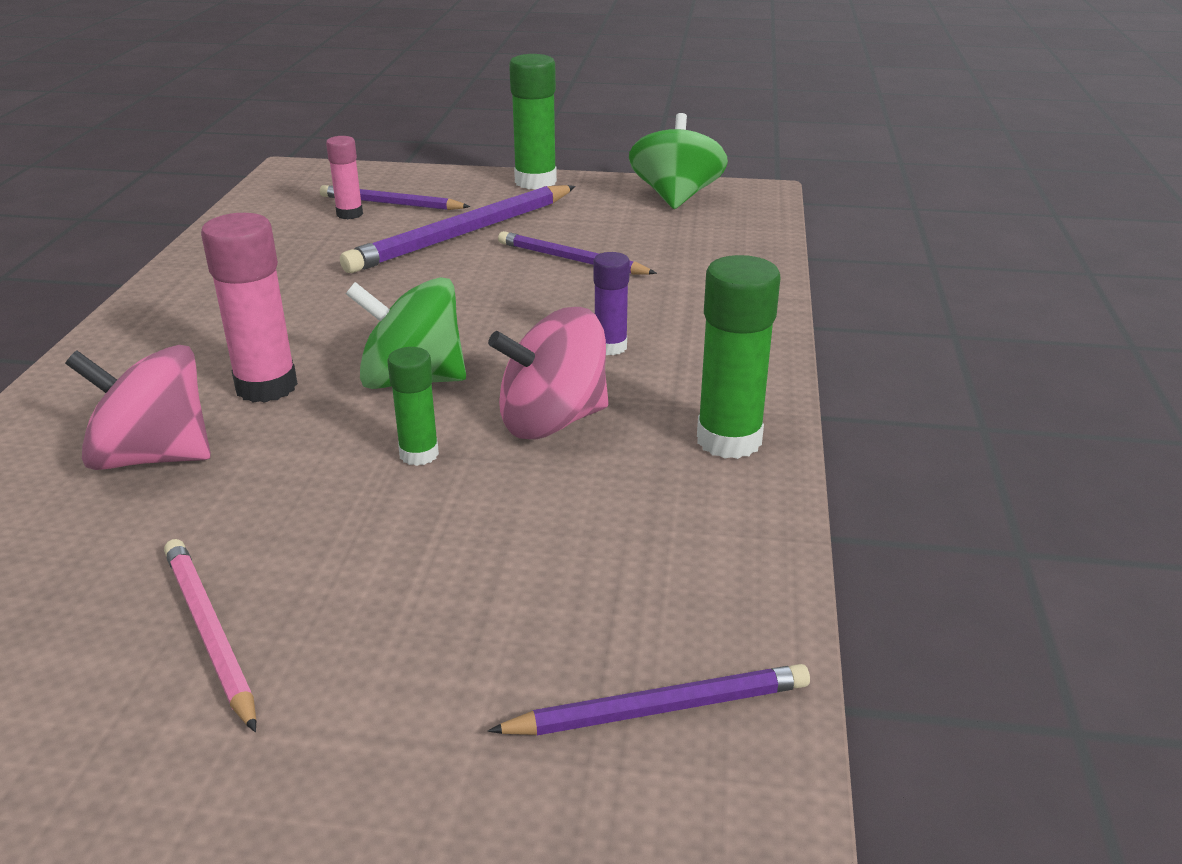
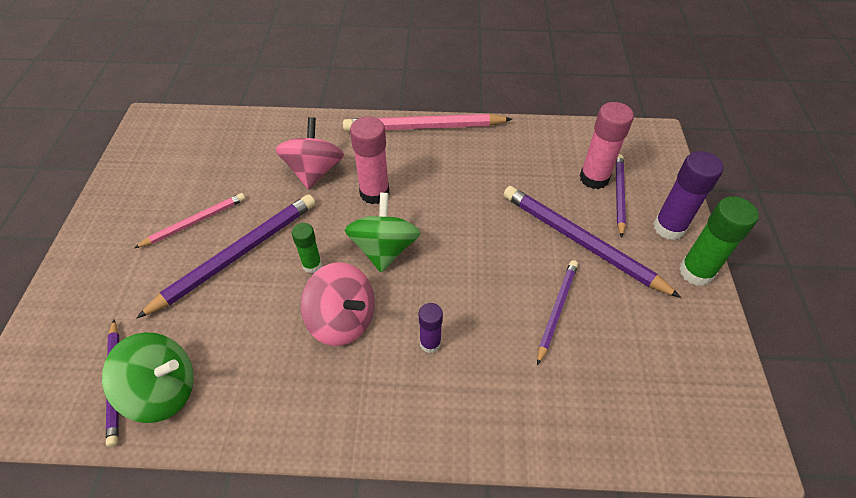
camera: 85 degrees right, 20 degrees up
pink glue stick [326,136,363,219] -> pink glue stick [580,102,634,189], size x1.69
pink spinning top [488,307,609,439] -> pink spinning top turned 150 degrees clockwise [300,262,375,346]
green spinning top [629,113,728,209] -> green spinning top moved to [102,332,194,423]
green glue stick [697,255,780,459] -> none
none -> purple pencil [136,194,315,319]
none -> pink pencil [343,114,512,131]
none -> purple glue stick [653,151,723,240]

